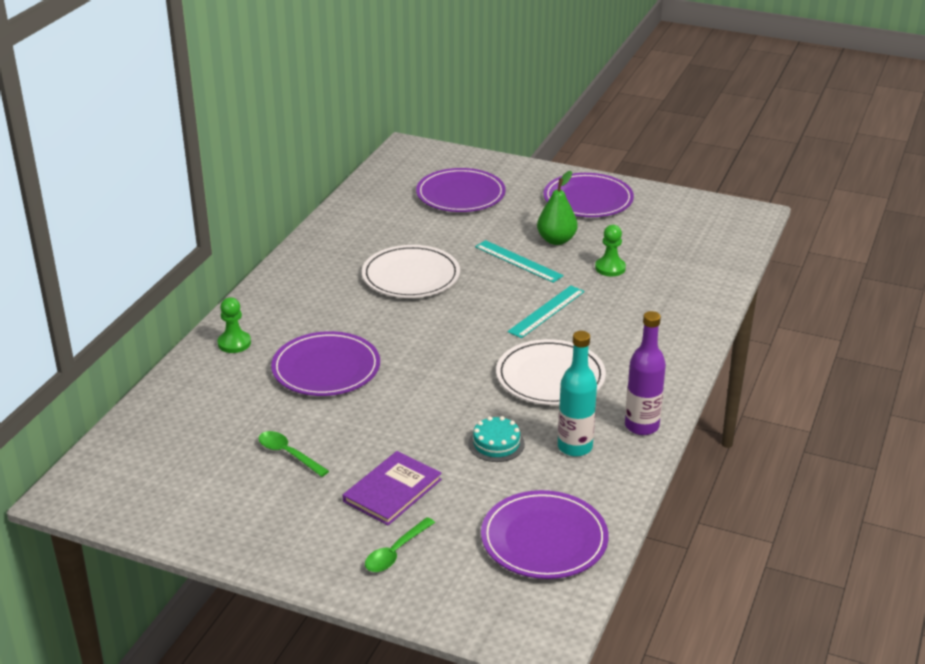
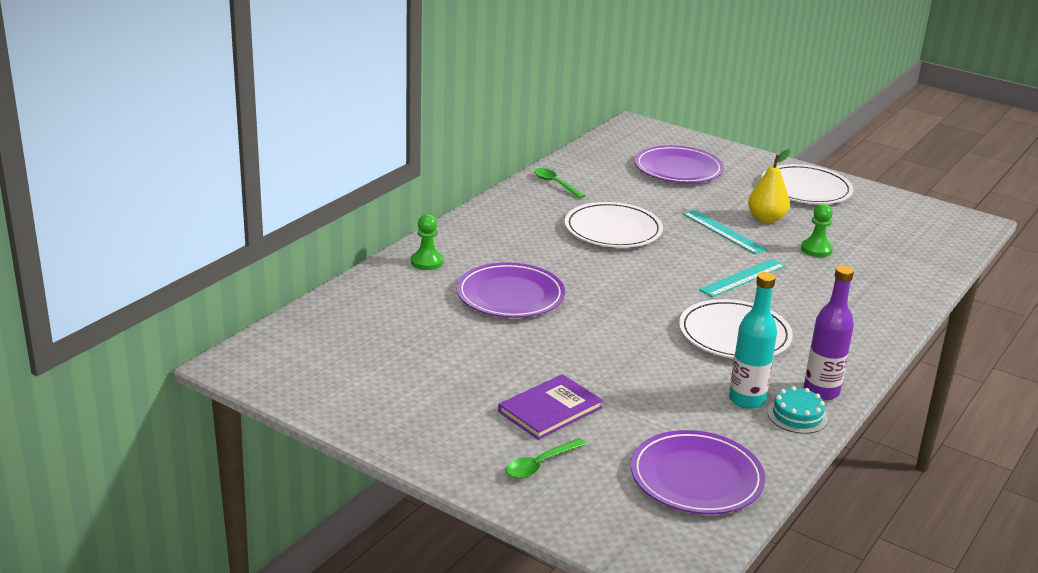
camera: 10 degrees right, 5 degrees down
green spoon [258,431,329,477] -> green spoon moved to [534,168,585,199]
turquoise cake [468,416,525,462] -> turquoise cake moved to [767,386,828,434]
green pear [537,171,578,245] -> yellow pear [748,149,791,223]
purple plate [544,173,634,217] -> white plate [761,164,853,204]

